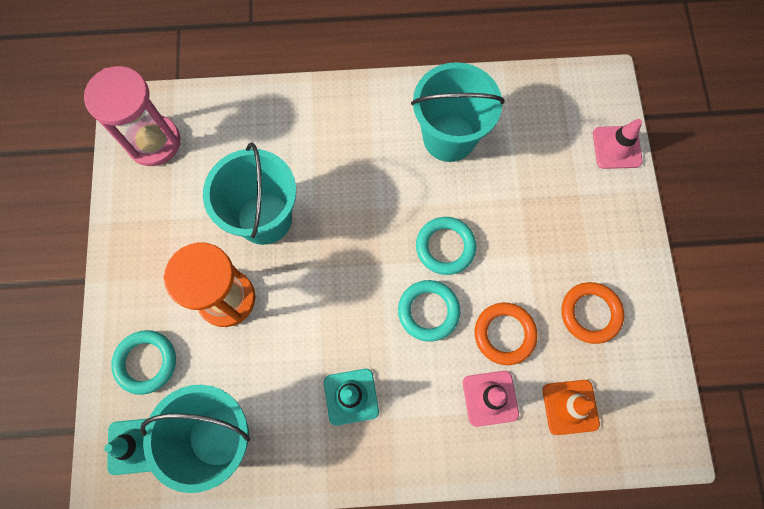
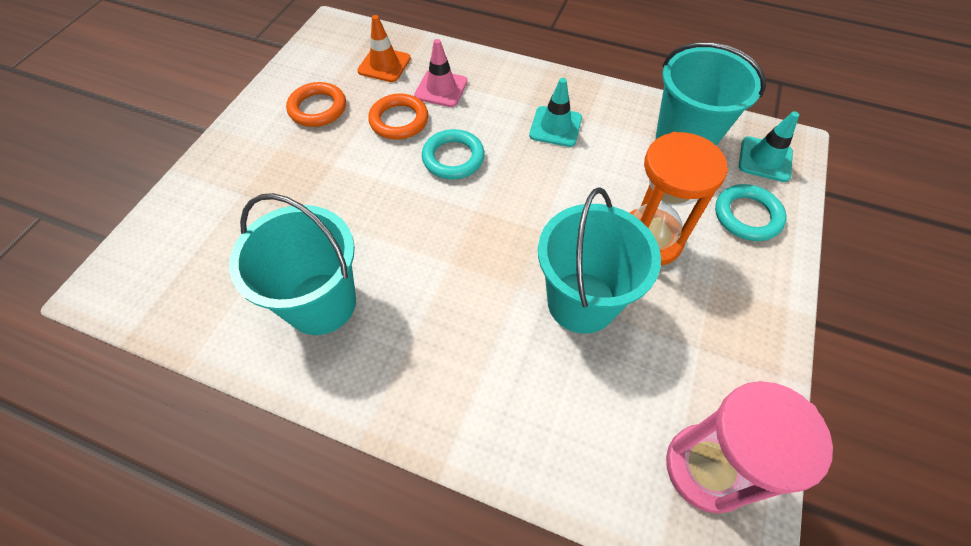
camera: 155 degrees left, 15 degrees down
turquoise ring [416,217,476,275] -> none
pink traffic cone [593,119,643,169] -> none

